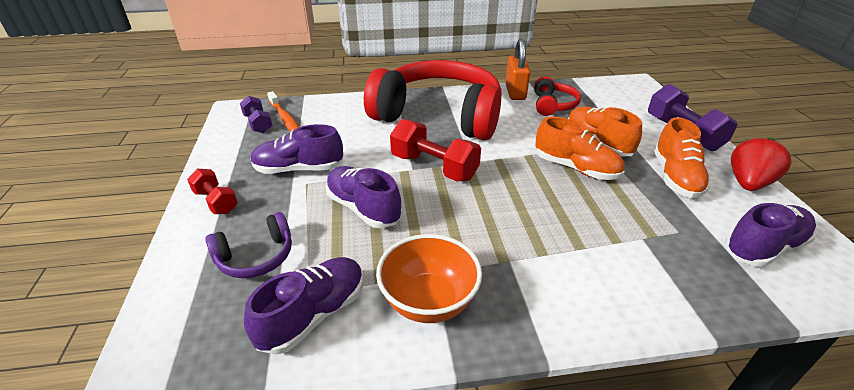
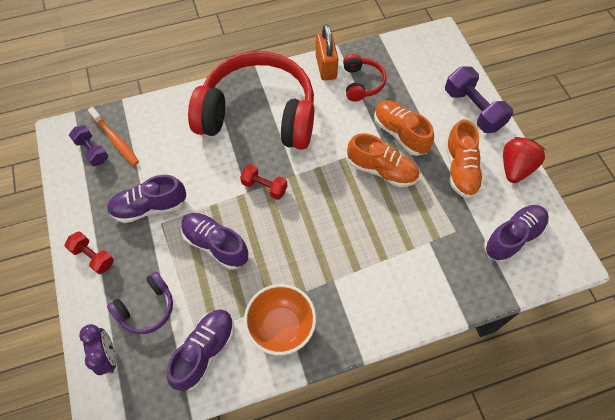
camera: 10 degrees left, 25 degrees up
red dumbbell [390,119,481,181] -> red dumbbell [240,164,287,200], size x0.60
none -> purple clock [79,324,116,375]

